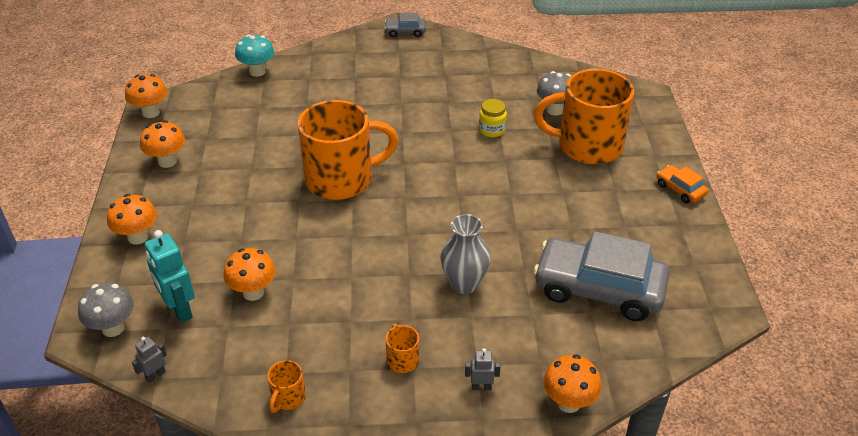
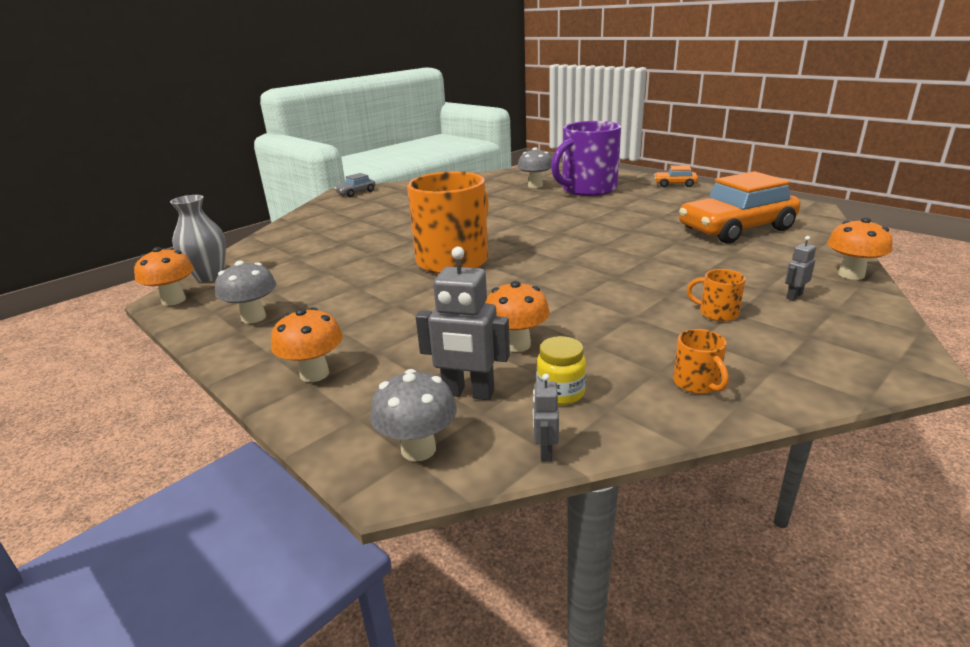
camera: 40 degrees left, 15 degrees down
orange mushroom [140,120,185,168] -> grey mushroom [215,261,276,324]
turquoise robot [145,230,195,323] -> grey robot [416,247,510,400]
turquoise mushroom [235,35,274,77] -> none
grey vase [440,214,490,294] -> grey vase moved to [170,195,226,282]
yellow jar [479,99,507,137] -> yellow jar moved to [537,336,586,405]
orange mug [534,69,634,164] -> purple mug [551,121,621,196]
grey car [534,231,670,321] -> orange car [679,171,800,243]

